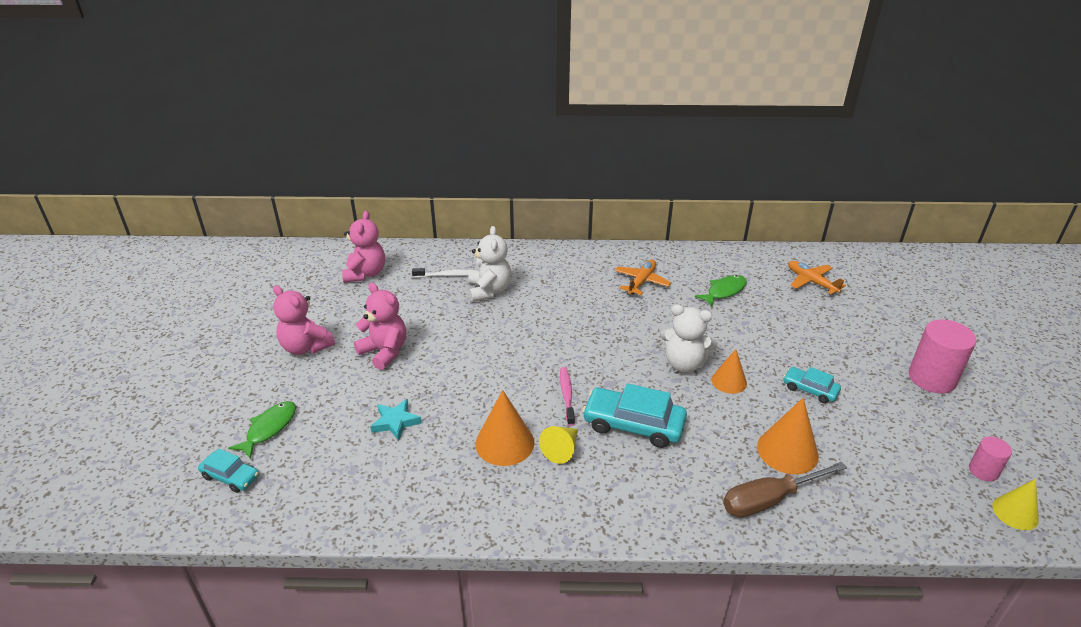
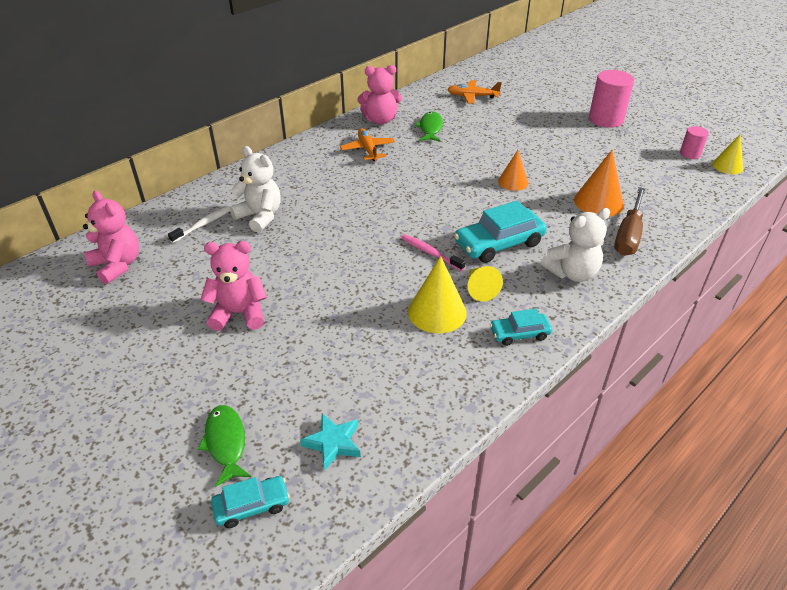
camera: 45 degrees left, 5 degrees up
pink teddy bear [273,285,335,355] -> pink teddy bear moved to [357,65,402,124]
turquoise star [370,399,422,441] -> turquoise star moved to [300,413,361,471]
orange cone [475,390,534,466] -> yellow cone [408,256,467,333]
white teddy bear [660,304,718,372] -> white teddy bear moved to [541,208,610,282]
turquoise car [783,367,841,403] -> turquoise car moved to [490,309,552,346]

